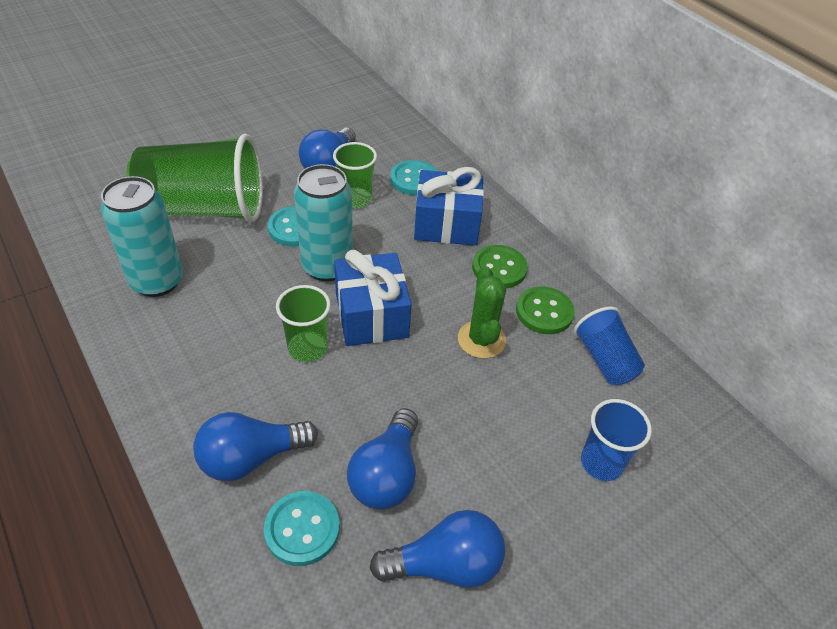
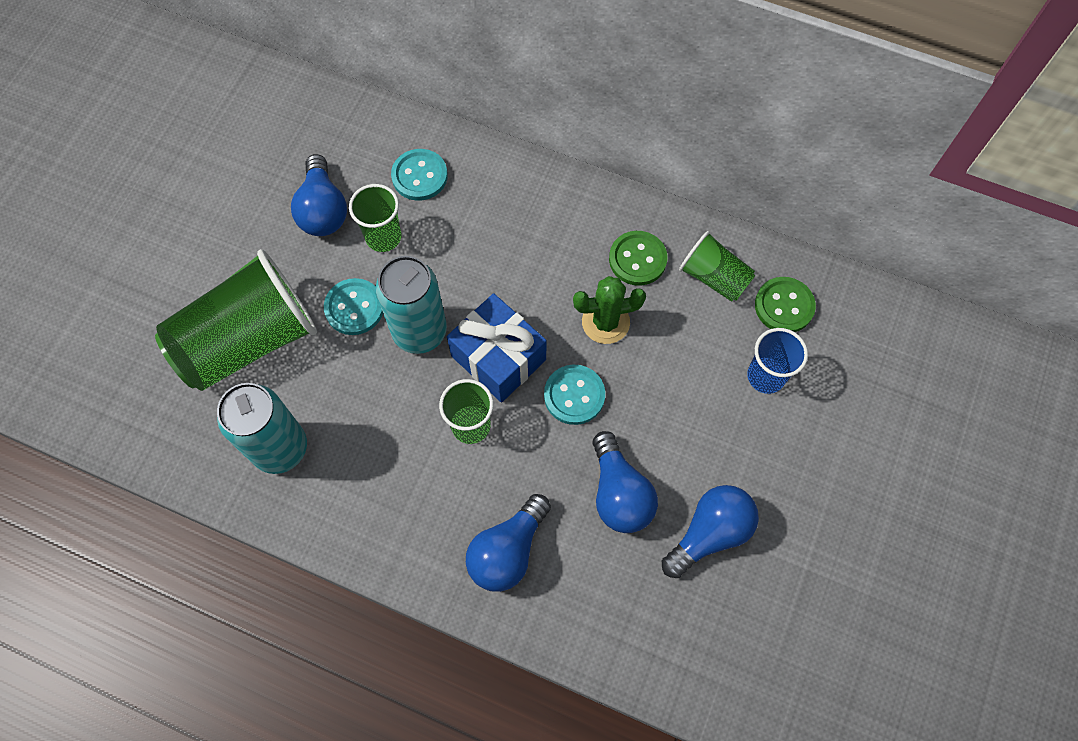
camera: 30 degrees left, 20 degrees up
turquoise button [264,491,340,566] -> turquoise button moved to [544,365,605,425]
blue gift [414,167,484,246] -> none
green cactus [458,266,506,359] -> green cactus turned 60 degrees counterclockwise [573,276,646,344]
green button [472,245,528,288] -> green button moved to [755,277,816,332]
blue cup [574,307,645,385] -> green cup [679,231,756,302]

